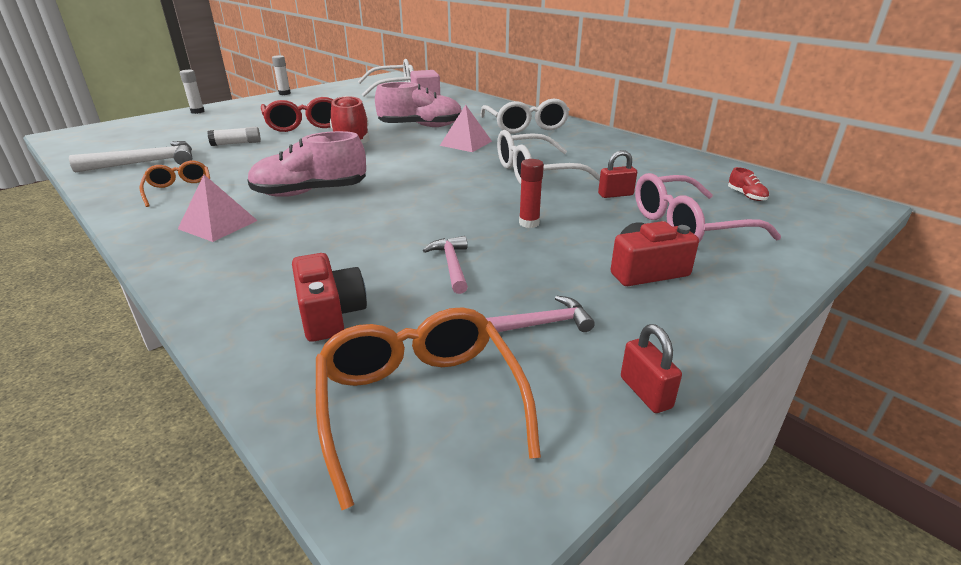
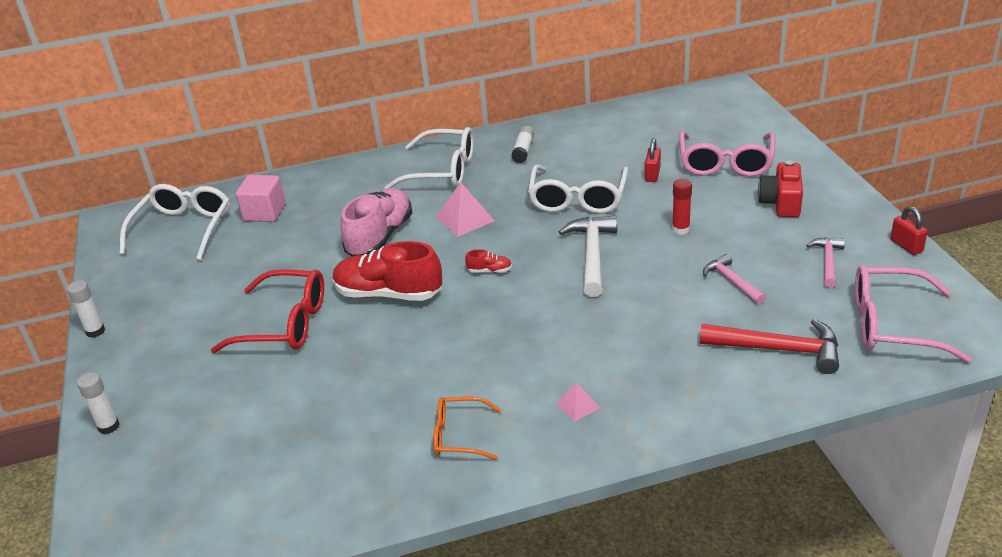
camera: 60 degrees left, 5 degrees up
white hammer [69,141,192,173] -> white hammer moved to [559,215,617,297]
pink pyramid [178,175,258,242] -> pink pyramid [556,383,600,422], size x0.57
white glue stick [207,127,261,146] -> white glue stick moved to [511,126,534,163]
pink shoe [247,131,366,197] -> none
red camera [292,253,367,342] -> red hammer [700,319,839,374]
orange glasses [316,307,541,510] -> pink glasses [855,265,971,362]
pink hammer [423,236,468,294] -> pink hammer turned 45 degrees clockwise [703,254,766,304]
red padlock [621,324,682,413] -> red padlock turned 60 degrees clockwise [890,206,928,255]
red shoe [728,167,769,201] -> red shoe moved to [465,249,512,273]

